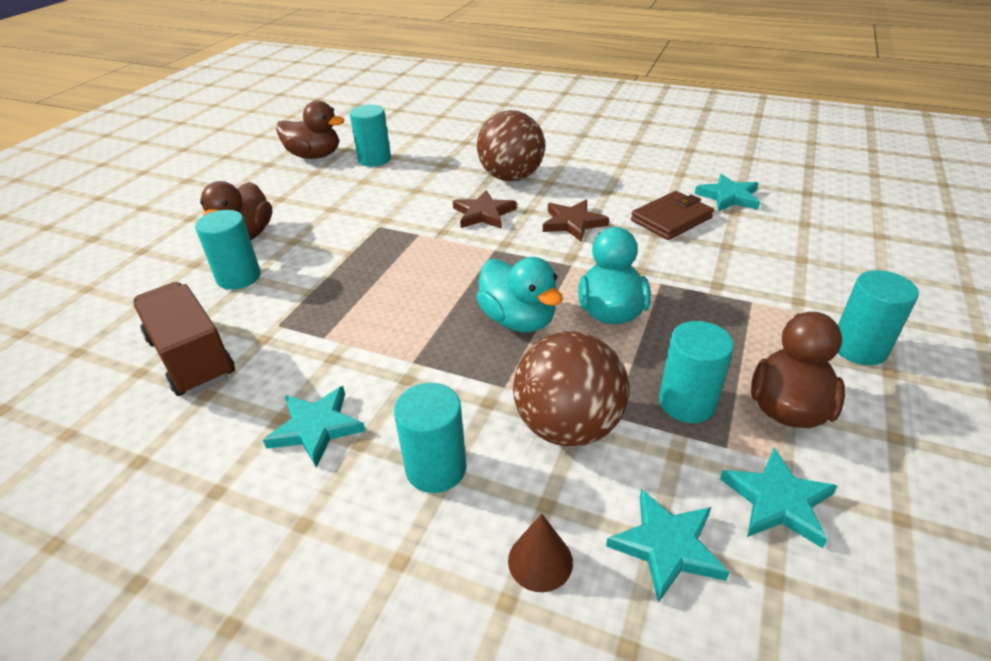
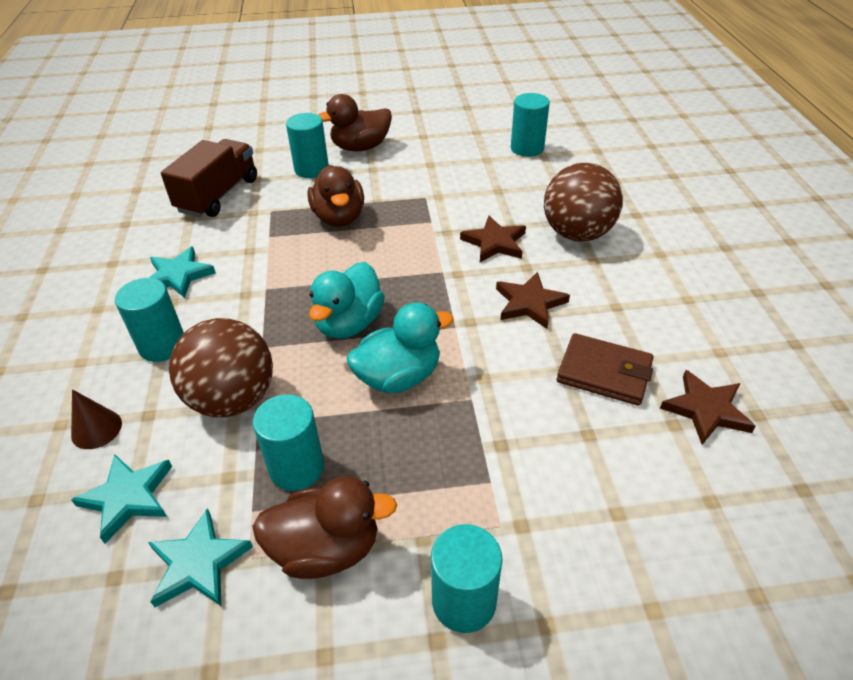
camera: 60 degrees right, 5 degrees up
brown duck [276,101,344,159] -> brown duck moved to [308,165,364,227]
turquoise star [695,174,760,212] -> brown star [660,370,756,445]

